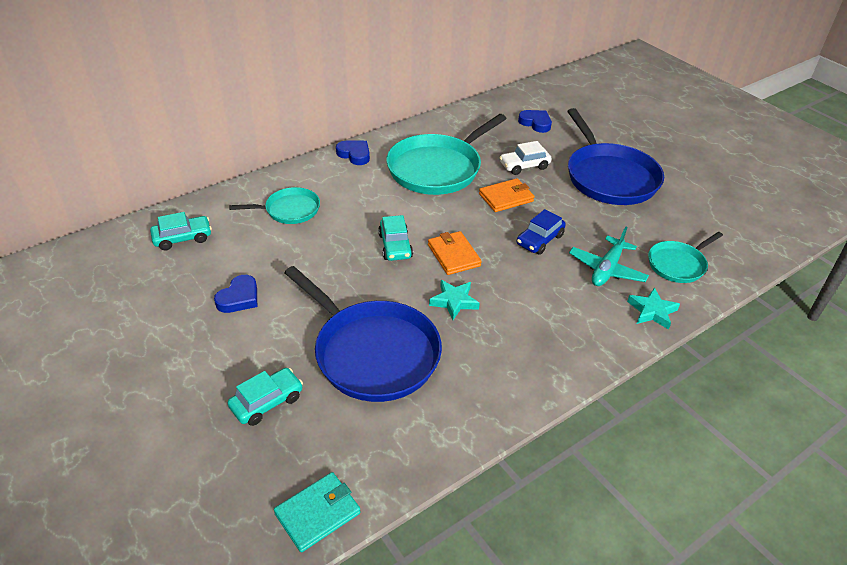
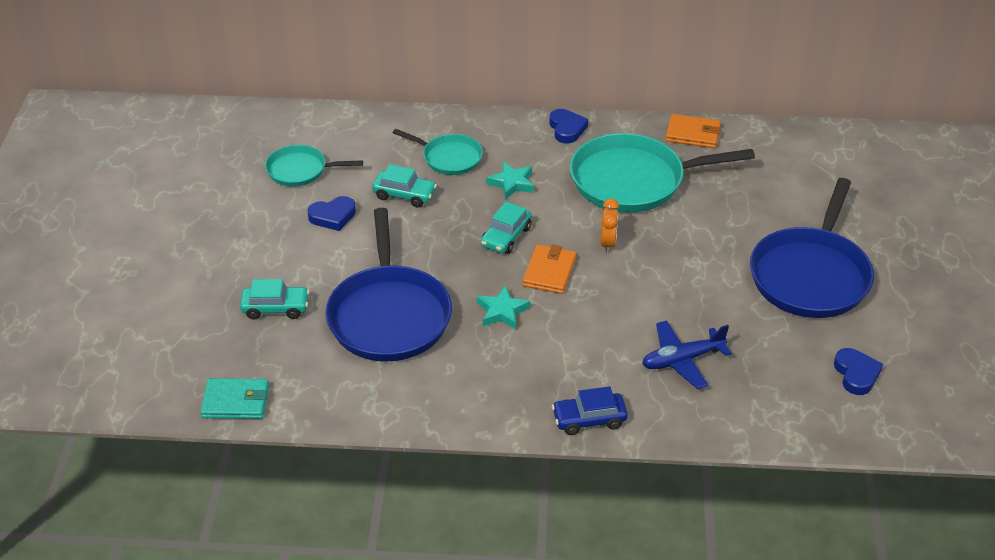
camera: 40 degrees right, 0 degrees up
turquoise car [150,212,212,251] -> turquoise car moved to [372,164,437,208]
orange wallet [479,178,534,212] -> orange wallet moved to [665,114,721,148]
white car [499,141,552,175] -> none
blue car [517,209,566,255] -> blue car moved to [552,386,628,435]
blue heart [518,110,552,133] -> blue heart moved to [834,348,883,395]
turquoise plane [569,227,649,286] -> blue plane [642,320,731,389]
turquoise star [627,288,680,330] -> turquoise star moved to [486,162,534,200]
turquoise pan [648,232,723,283] -> turquoise pan moved to [265,145,363,187]
none -> orange clock [601,199,619,253]

